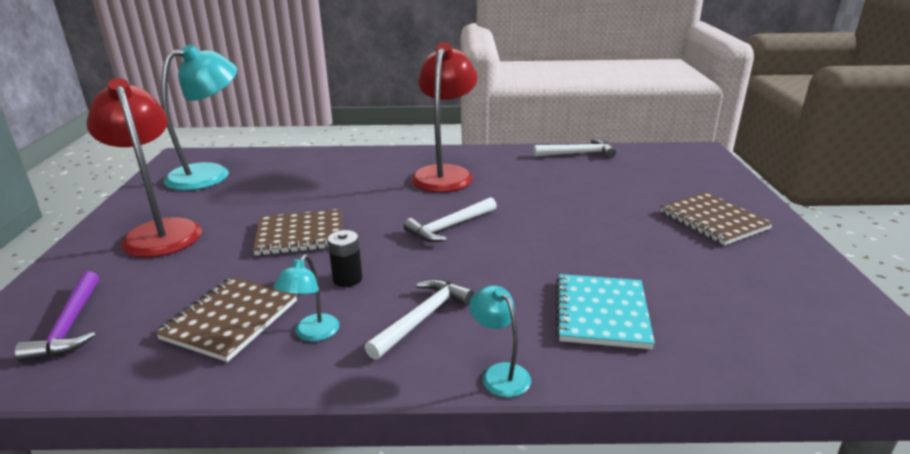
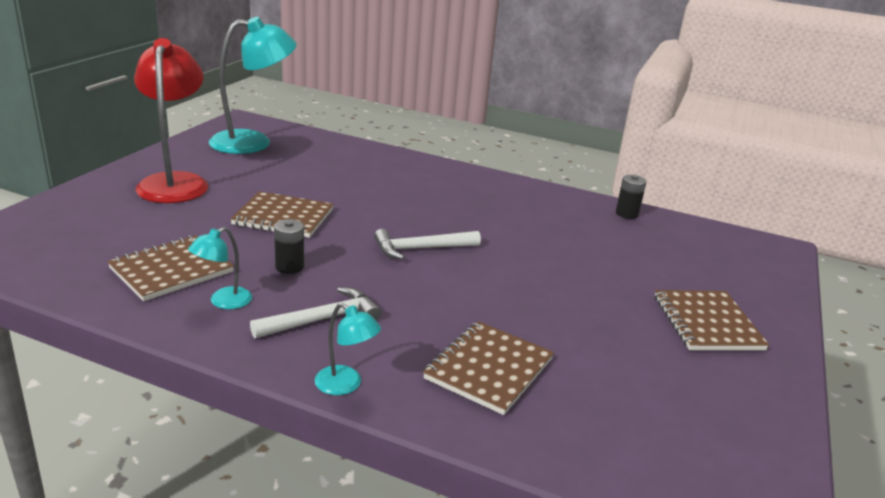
camera: 20 degrees right, 0 degrees up
purple hammer [15,271,99,362] -> none
red lamp [411,42,478,192] -> none
turquoise lamp [470,285,531,397] -> turquoise lamp turned 135 degrees clockwise [315,303,381,395]
white hammer [533,139,616,158] -> black battery [616,175,646,219]
turquoise notebook [556,274,655,349] -> brown notebook [423,321,554,415]

